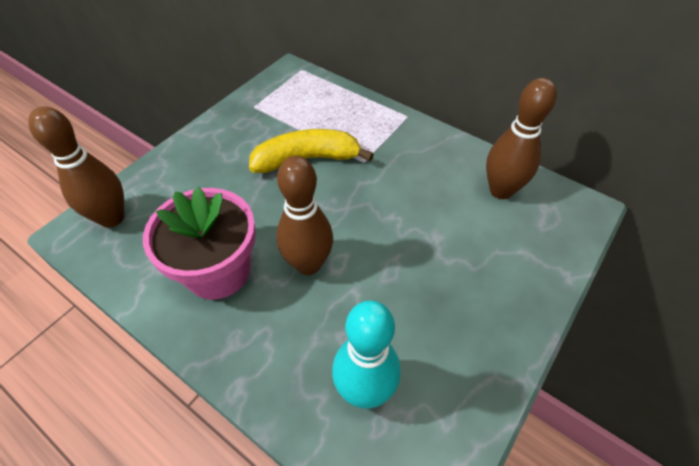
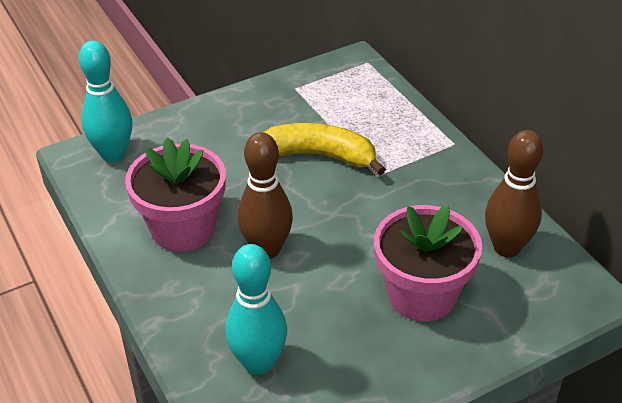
camera: 25 degrees right, 10 degrees down
brown bowling pin [28,106,125,228] -> turquoise bowling pin [79,41,132,162]
none -> pink flower pot [374,205,482,322]

